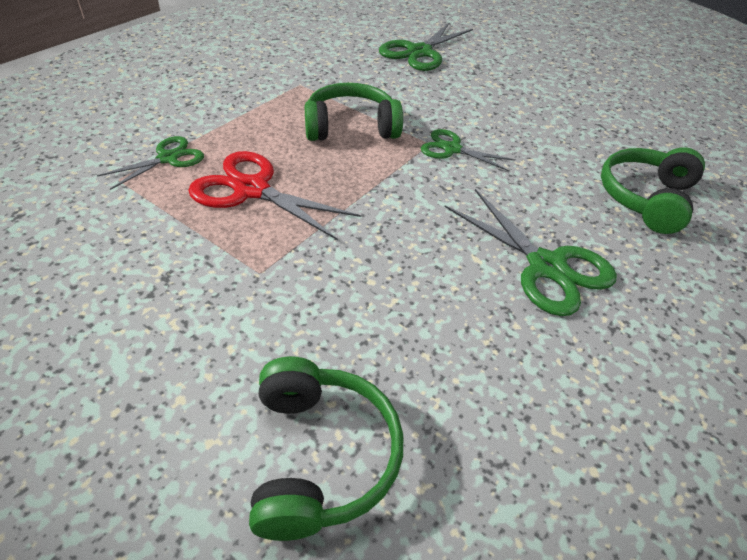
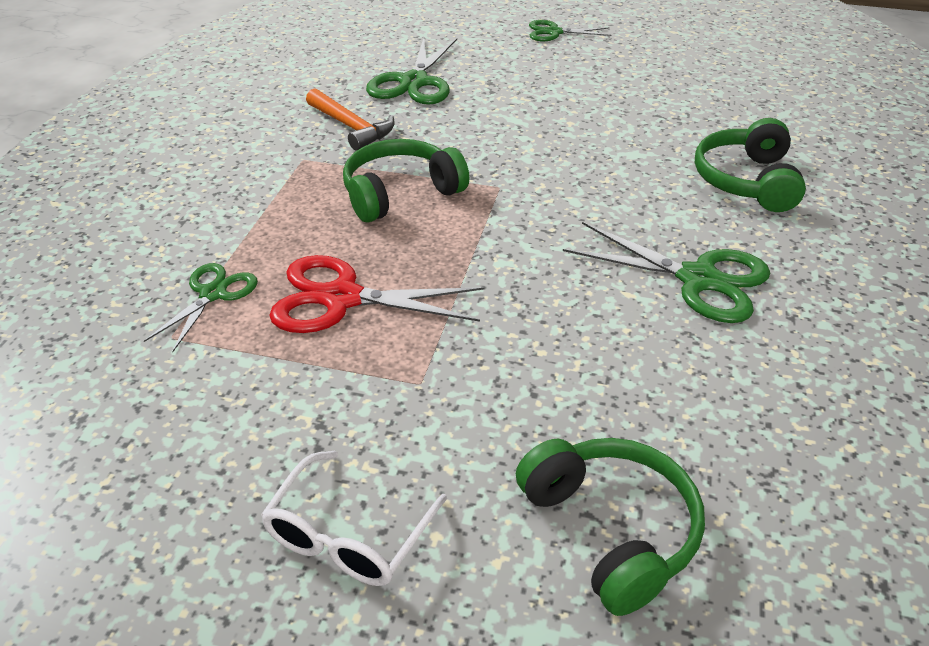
camera: 20 degrees left, 5 degrees down
green scissors [421,129,516,172] -> green scissors moved to [529,20,612,41]
none -> white glasses [261,451,447,586]
none -> orange hammer [306,88,395,151]

